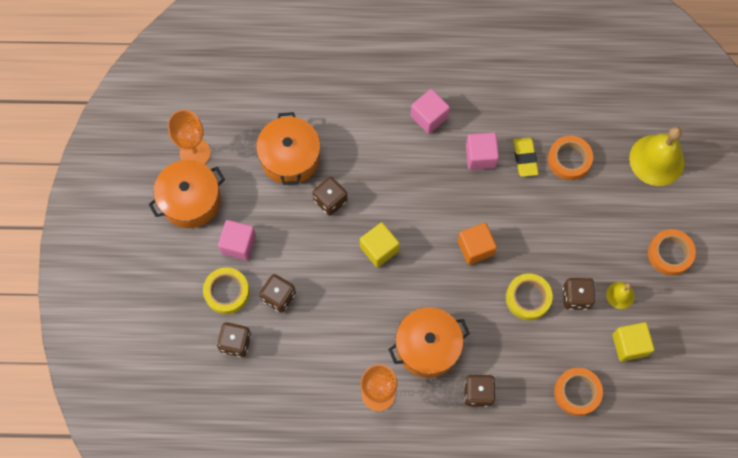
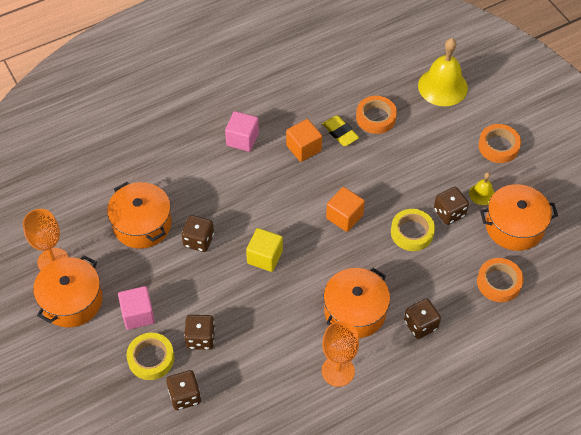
camera: 30 degrees left, 15 degrees down
pink cube [466,133,499,170] -> orange cube [286,119,322,162]
yellow cube [612,322,654,362] -> orange pot [480,184,558,251]

